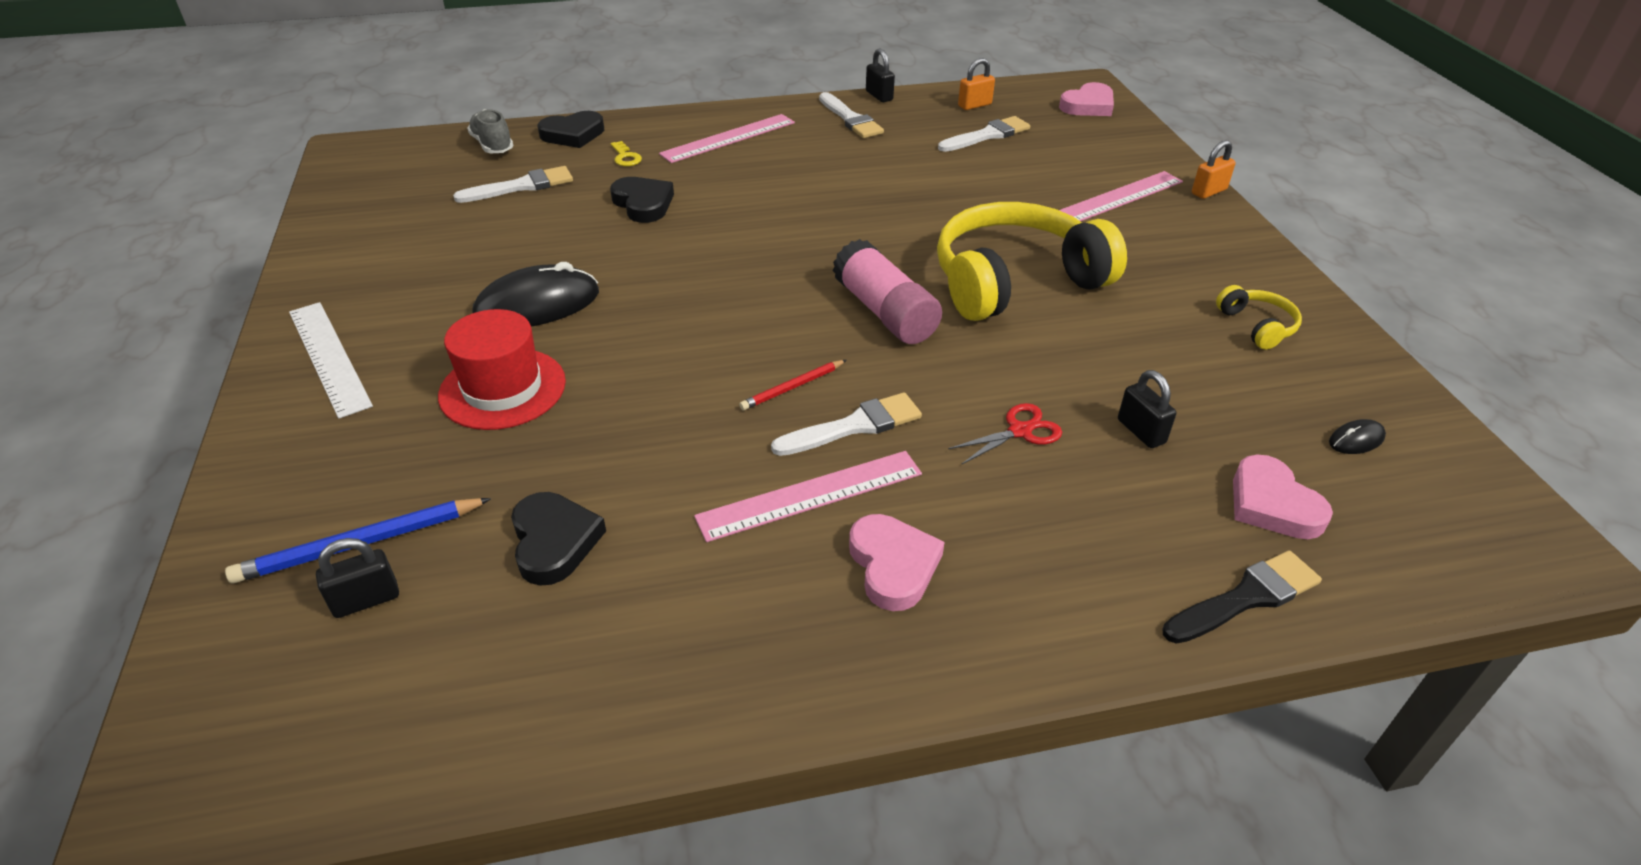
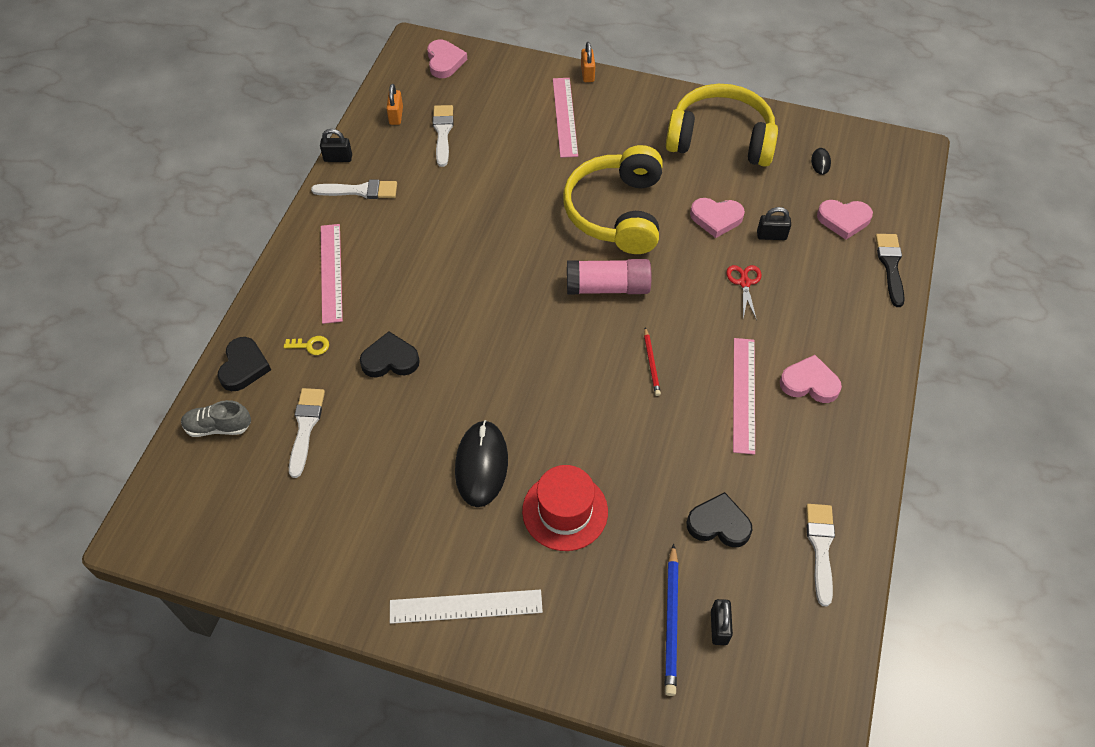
camera: 60 degrees left, 15 degrees up
white brush [771,393,922,456] -> white brush moved to [806,504,835,606]
yellow headphones [1216,285,1302,350] -> yellow headphones [666,84,778,167], size x2.34
none -> pink heart [690,198,745,238]

